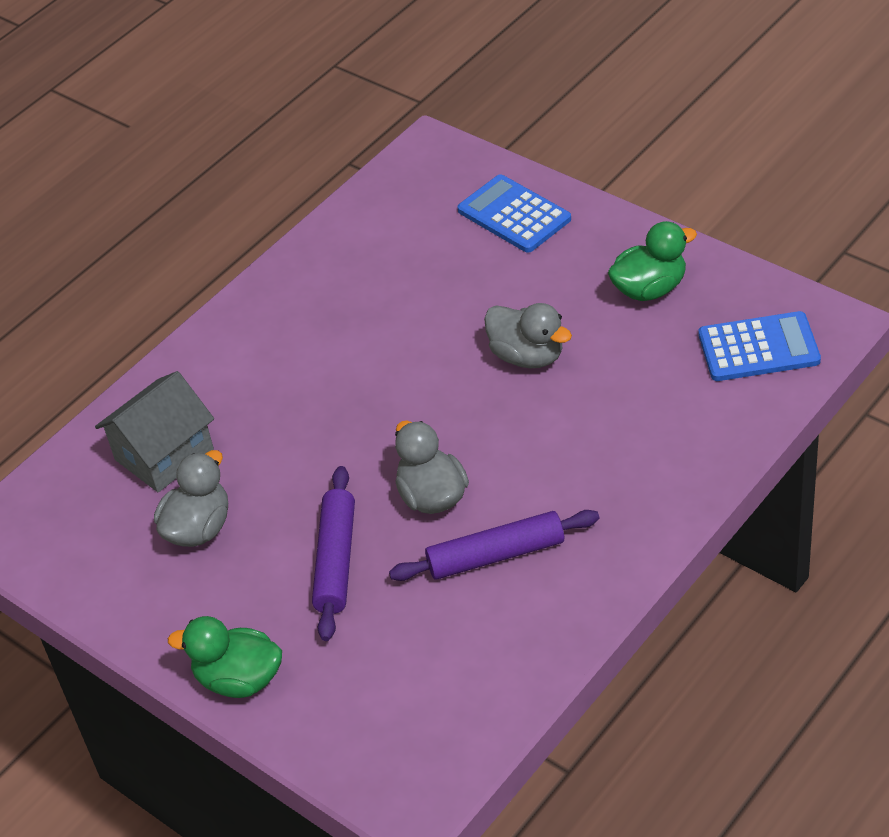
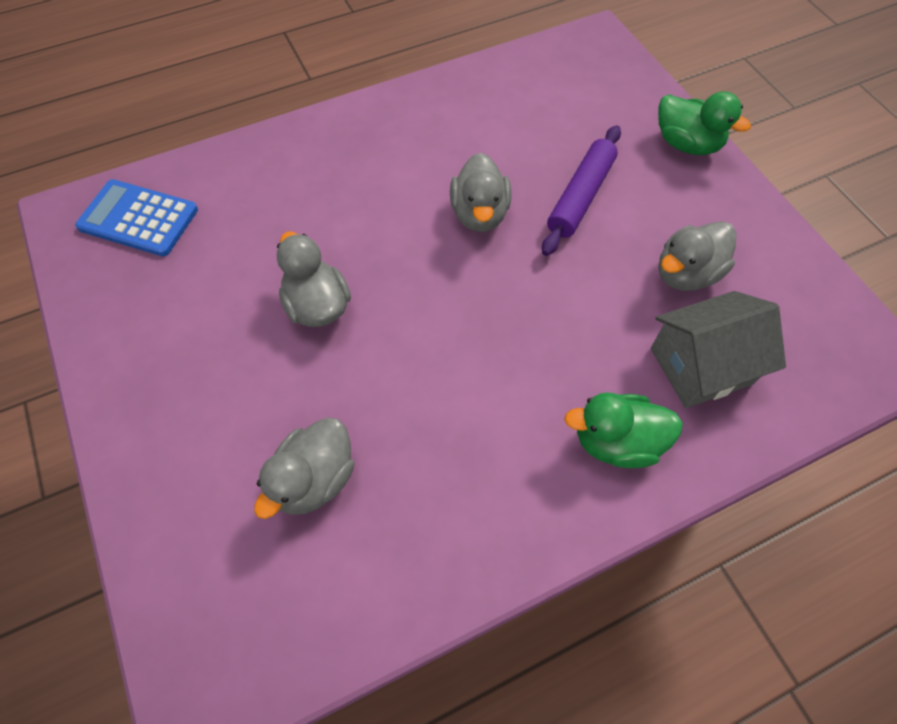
camera: 160 degrees left, 15 degrees up
purple rolling pin [389,510,599,581] -> none
blue calculator [457,174,571,253] -> none
green duck [608,221,697,301] -> green duck moved to [564,392,683,468]
none -> grey duck [254,418,354,519]

